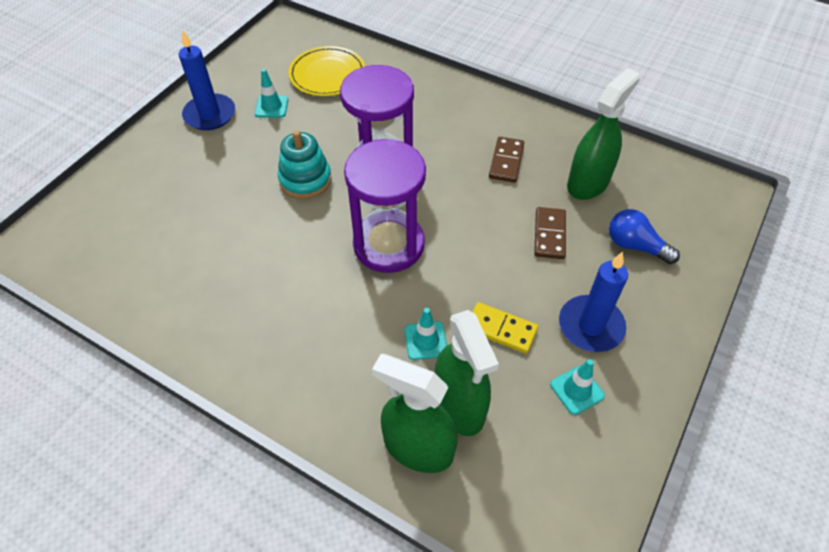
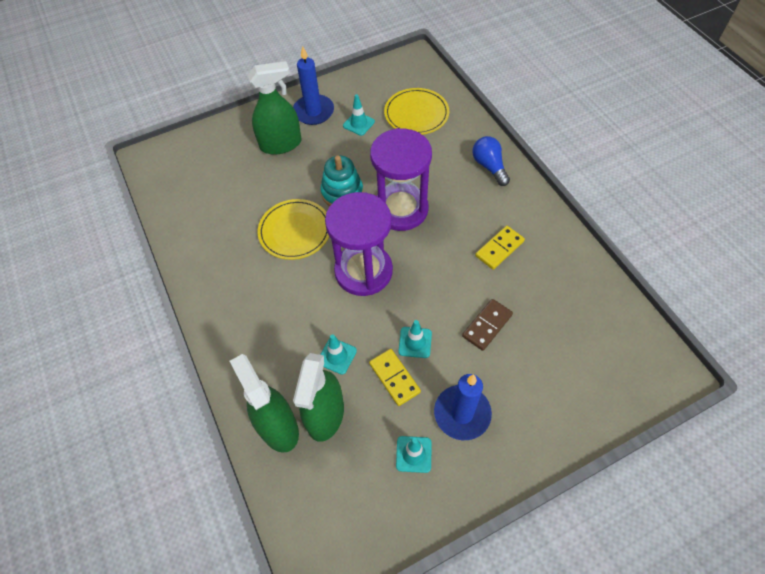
camera: 35 degrees right, 5 degrees up
brown domino [489,137,524,183] -> yellow domino [475,226,525,270]
green spray bottle [567,68,640,200] -> green spray bottle moved to [248,61,302,155]
blue light bulb [609,209,680,264] -> blue light bulb moved to [472,136,510,186]
none -> yellow plate [258,199,329,260]
none -> turquoise traffic cone [398,320,432,358]

